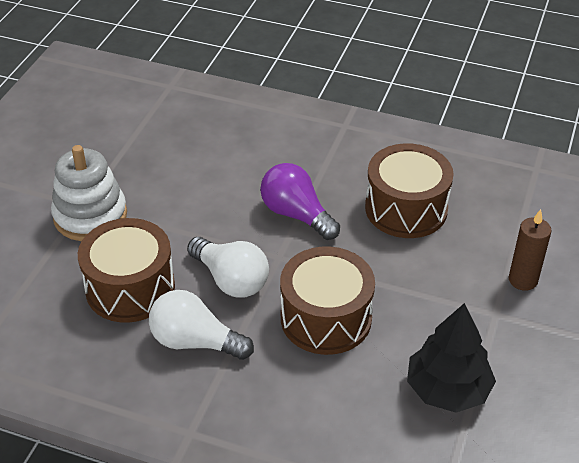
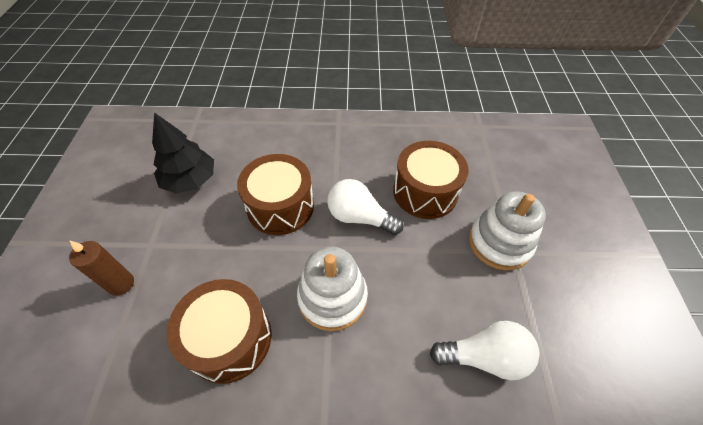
camera: 160 degrees right, 10 degrees up
white light bulb [149,290,254,360] -> white light bulb moved to [430,321,539,381]
purple light bulb [260,163,340,240] -> white stacking toy [297,247,368,331]

